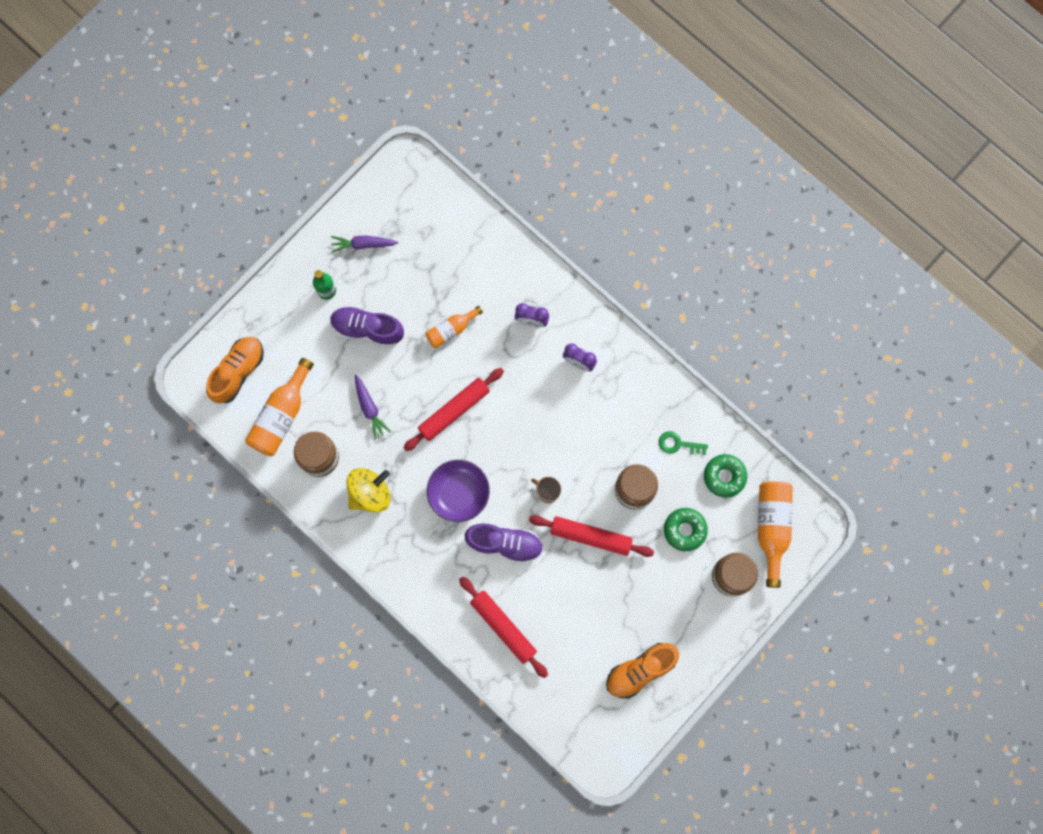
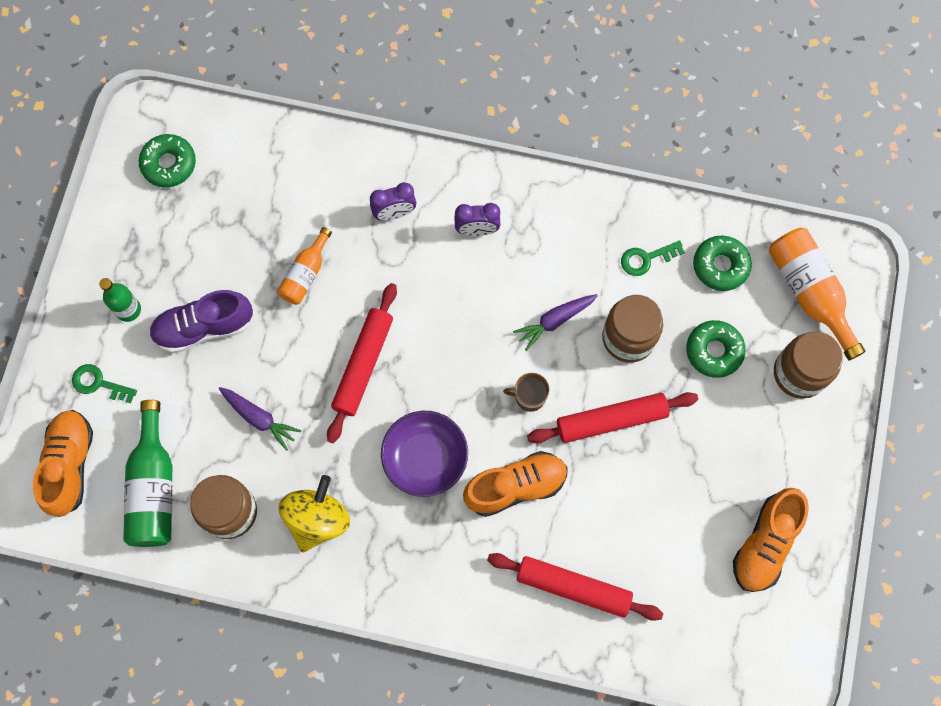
camera: 30 degrees left, 5 degrees down
orange bottle [245,358,314,457] -> green bottle [123,400,173,547]
purple carrot [331,235,398,253] -> purple carrot moved to [513,294,598,351]
purple shoe [465,523,543,564] -> orange shoe [463,451,568,517]
none -> green key [72,364,137,403]
none -> green donut [139,134,196,188]

